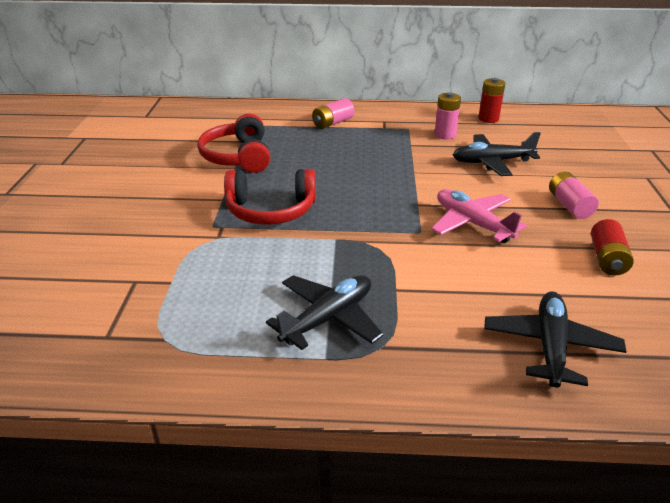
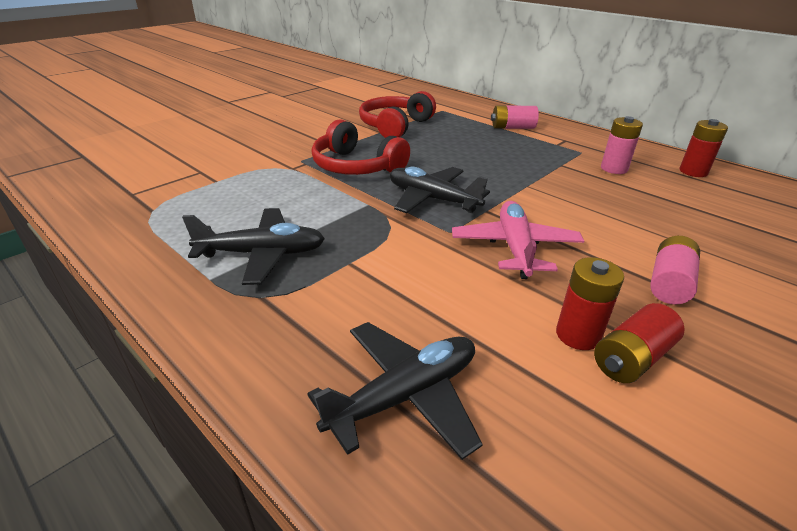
camera: 40 degrees right, 0 degrees up
black plane [453,132,541,176] -> black plane moved to [390,167,490,213]
none -> red battery [556,257,624,350]

